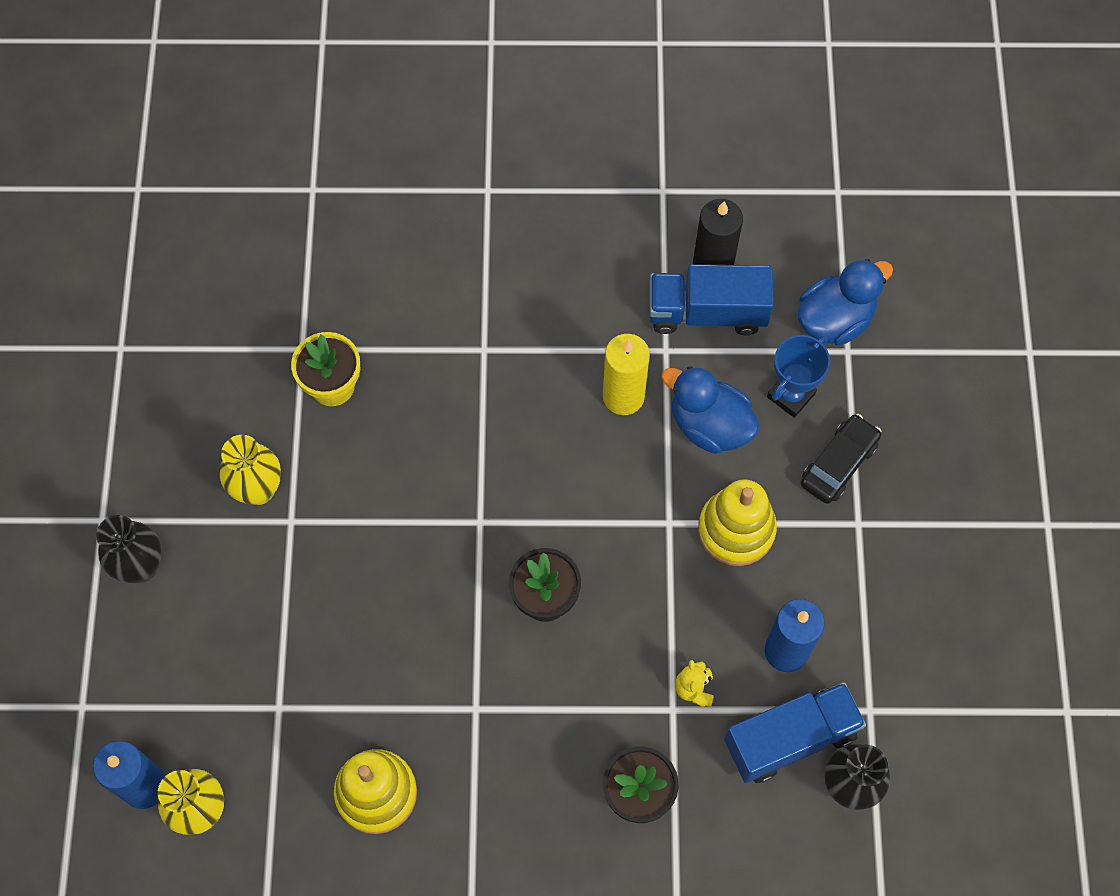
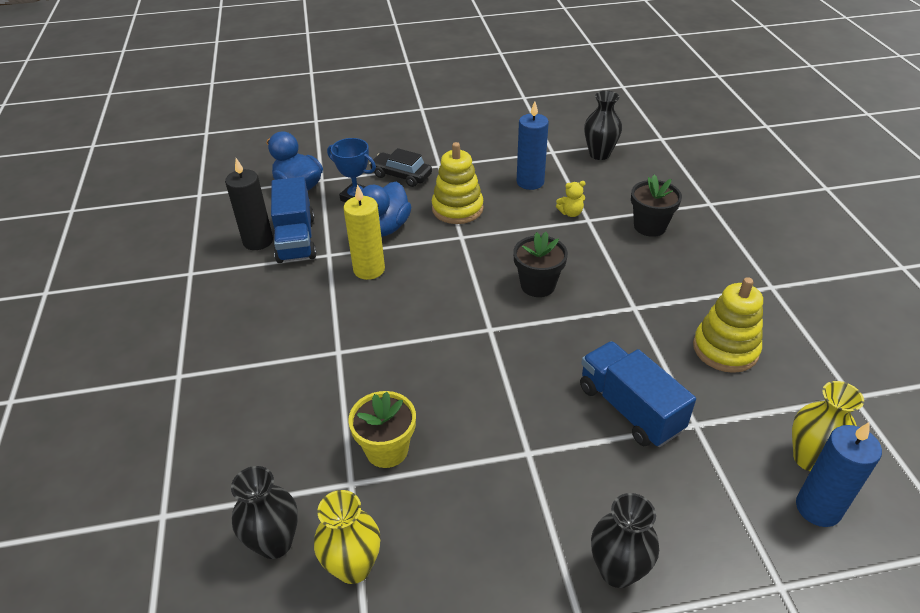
camera: 100 degrees left, 25 degrees down
yellow vase [220,435,281,505] -> yellow vase moved to [314,490,381,584]
blue truck [724,682,866,783] -> blue truck moved to [580,341,696,447]
none -> black vase [231,466,298,559]

